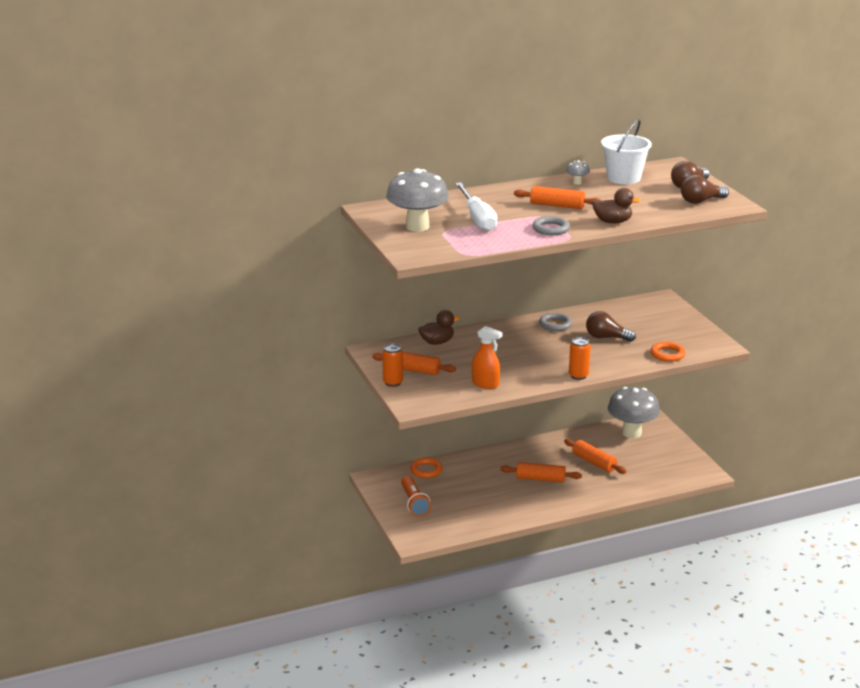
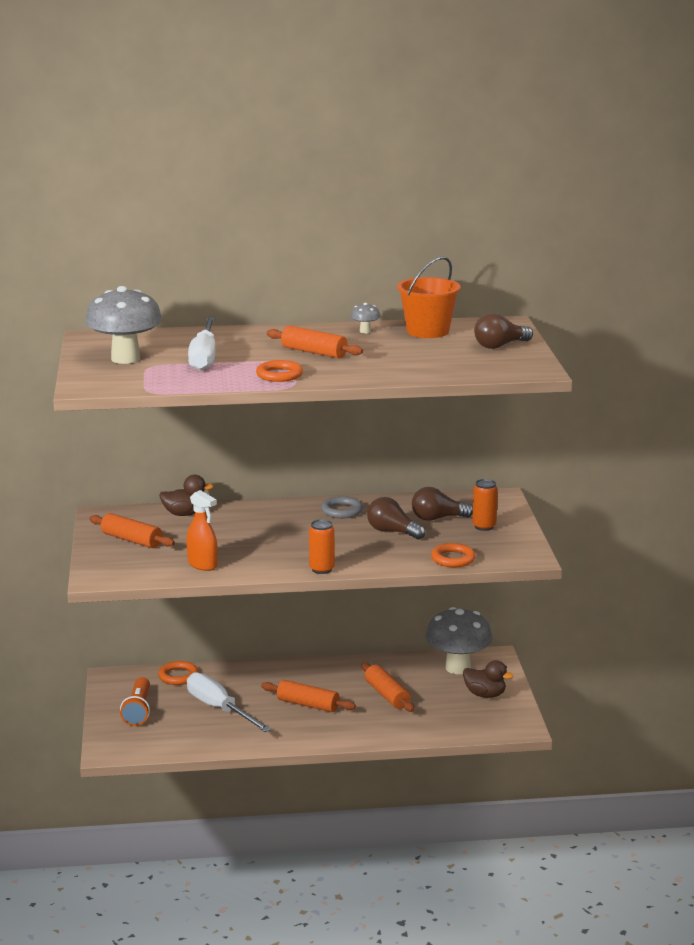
camera: 15 degrees right, 5 degrees down
orange can [382,343,403,387] -> orange can moved to [472,479,498,531]
grey ring [532,216,570,235] -> orange ring [256,360,303,382]
brown duck [592,188,641,223] -> brown duck moved to [463,660,514,698]
white bucket [601,119,652,184] -> orange bucket [397,257,461,338]
brown light bulb [681,175,729,204] -> brown light bulb moved to [412,487,473,521]
none -> white screwdriver [187,672,271,732]

